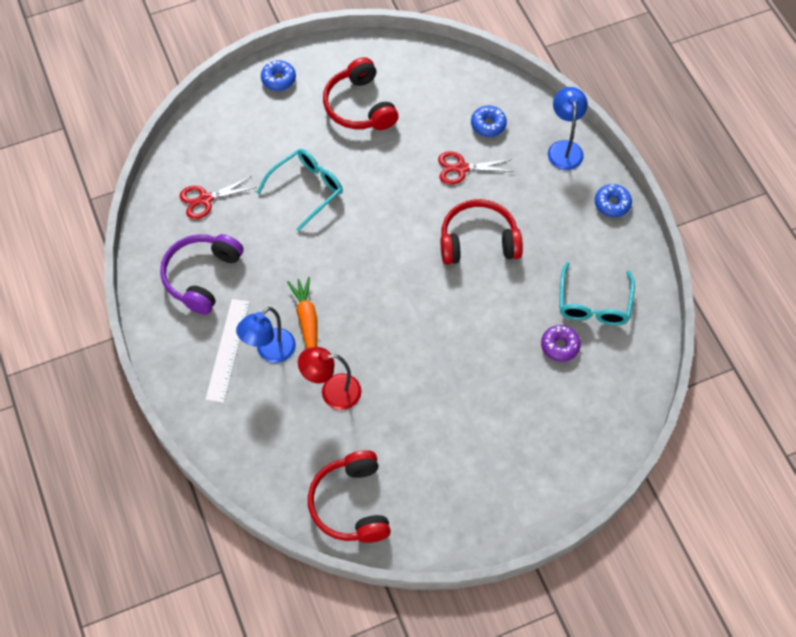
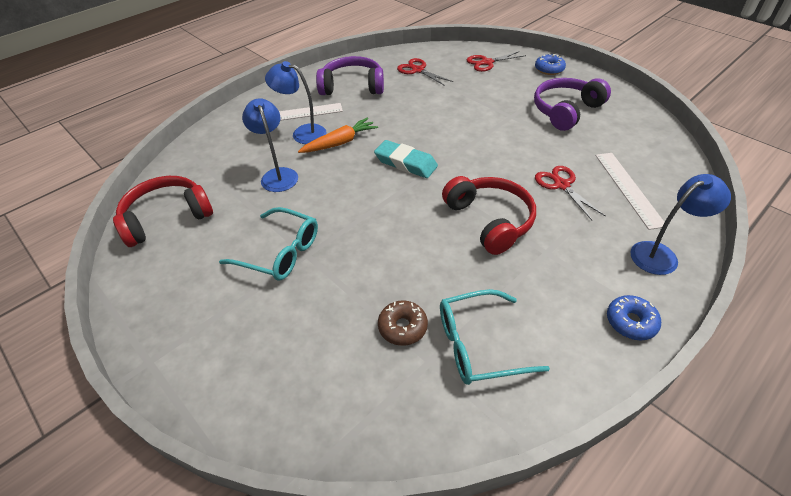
camera: 70 degrees right, 15 degrees down
turquoise glasses [257,149,343,232] -> turquoise glasses moved to [219,207,318,281]
red lamp [298,347,362,410] -> blue lamp [242,98,298,192]
red headphones [323,57,398,130] -> purple headphones [534,78,611,131]
blue donut [471,106,507,137] -> white ruler [596,153,664,230]
purple donut [541,325,581,362] -> brown donut [378,301,428,346]
none -> turquoise eraser [374,140,438,178]
none -> red scissors [467,51,526,72]

